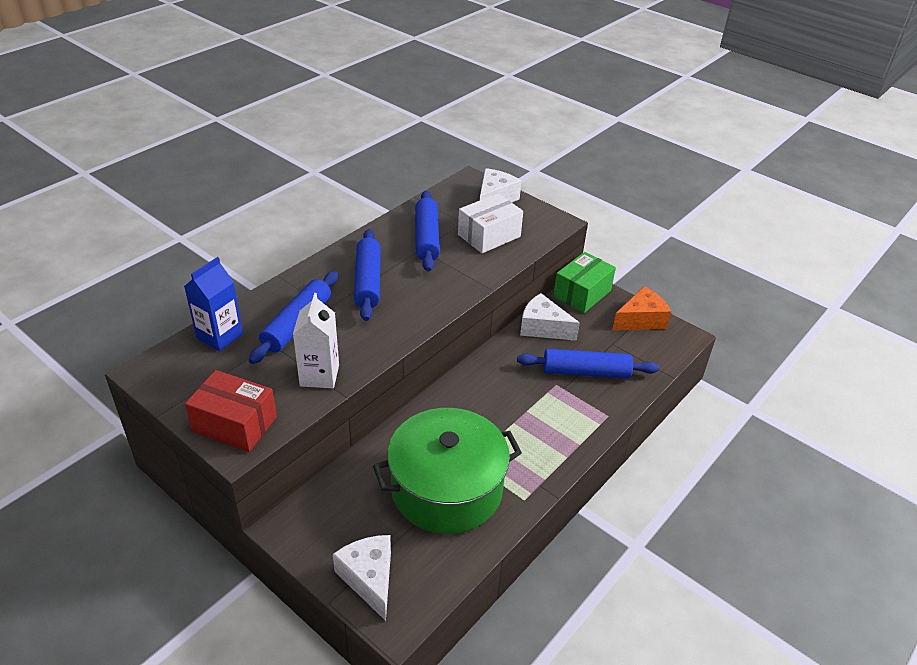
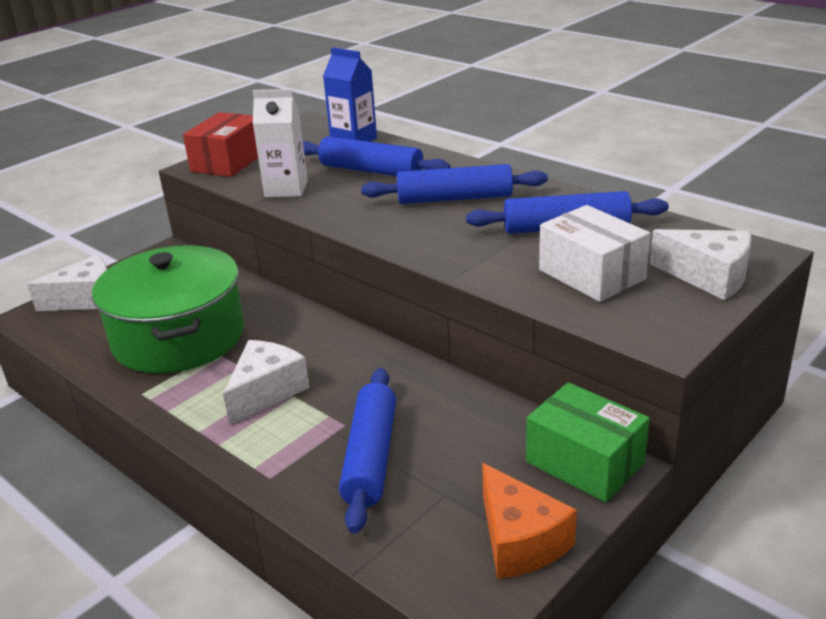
camera: 95 degrees right, 10 degrees down
white cheese [520,293,580,341] -> white cheese moved to [223,340,310,425]

